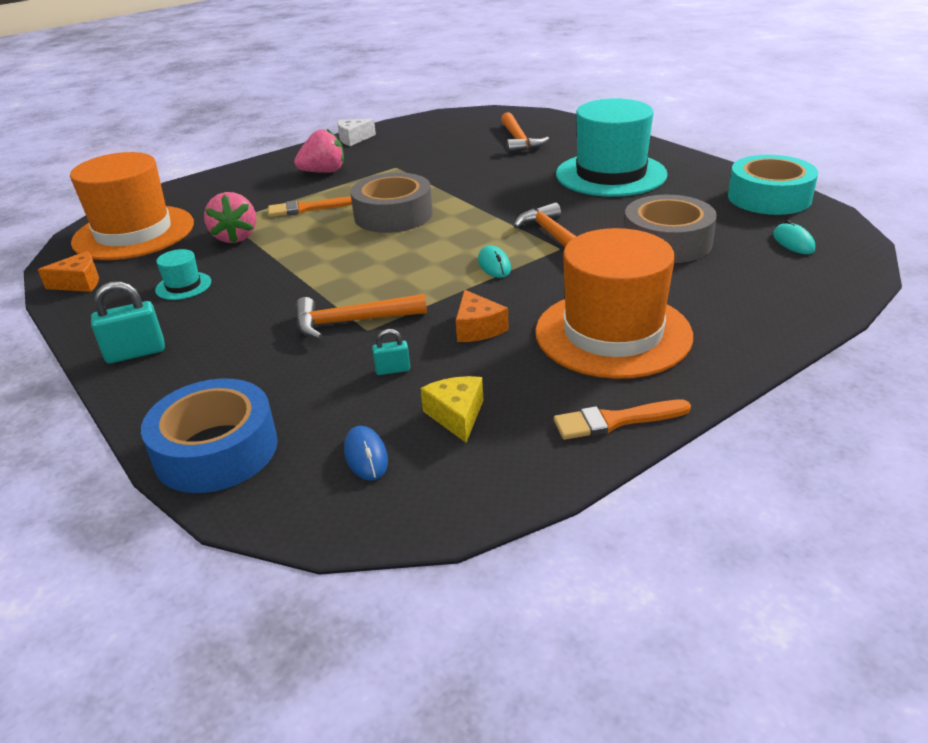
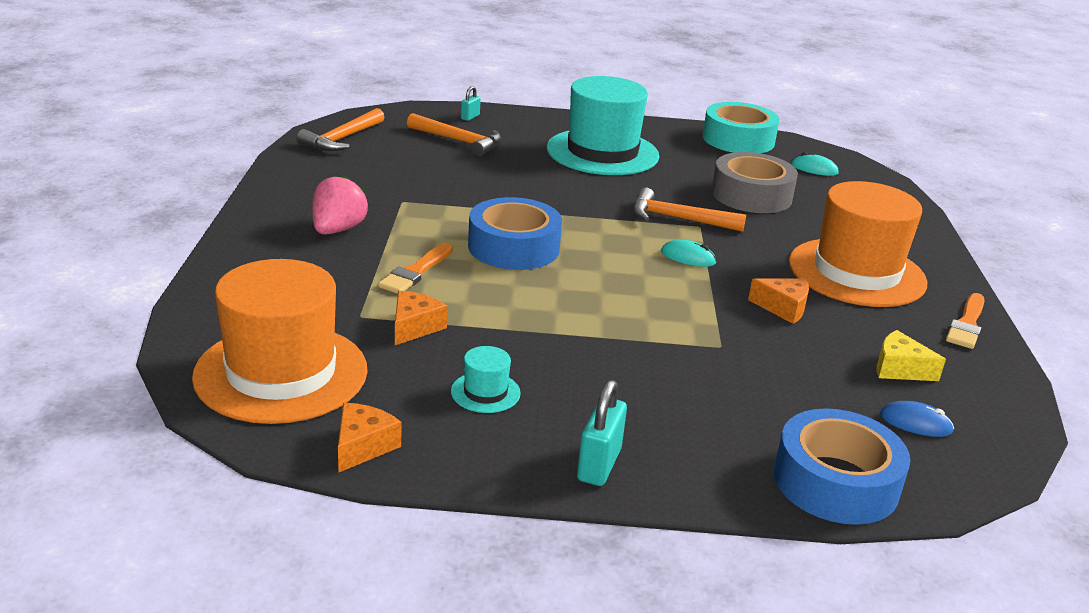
camera: 55 degrees left, 5 degrees down
pink strawberry [204,192,256,243] -> orange cheese [395,291,448,345]
orange hammer [295,294,427,339] -> orange hammer moved to [297,108,385,151]
white cheese [337,119,376,146] -> none
grey tape [350,173,433,233] -> blue tape [468,197,562,270]
turquoise padlock [372,329,410,375] -> turquoise padlock moved to [461,86,481,121]

